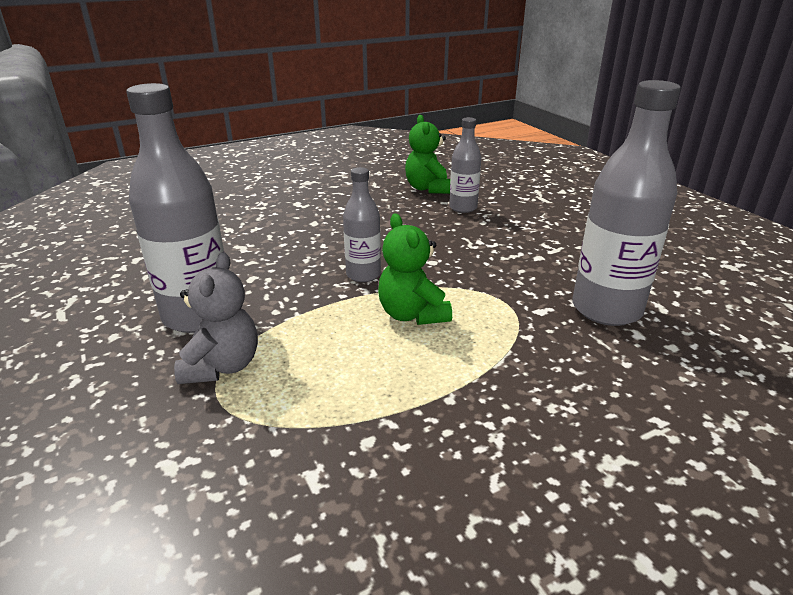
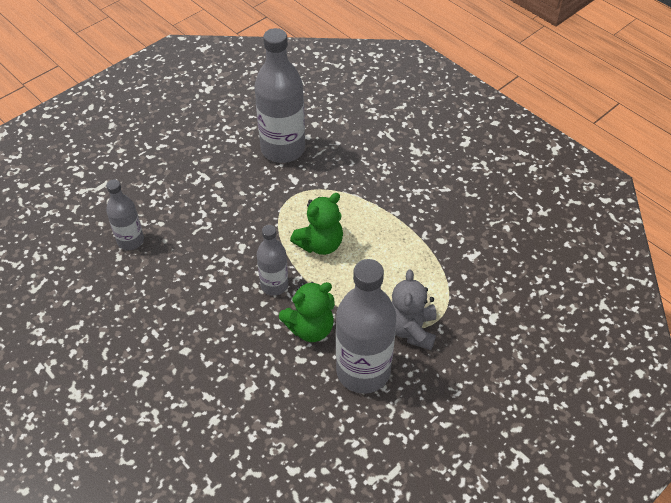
camera: 105 degrees left, 20 degrees up
grey teddy bear [174,252,258,384] -> grey teddy bear turned 75 degrees counterclockwise [392,270,437,350]
green teddy bear [405,115,450,194] -> green teddy bear moved to [279,282,335,342]

